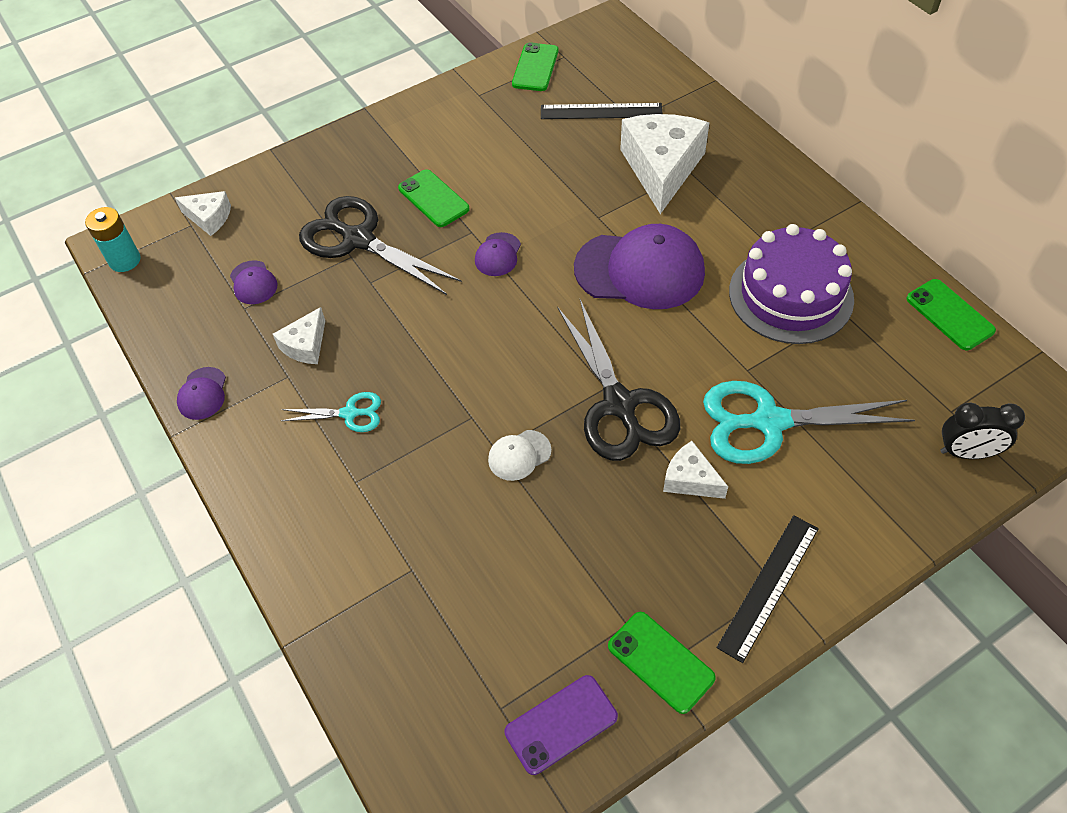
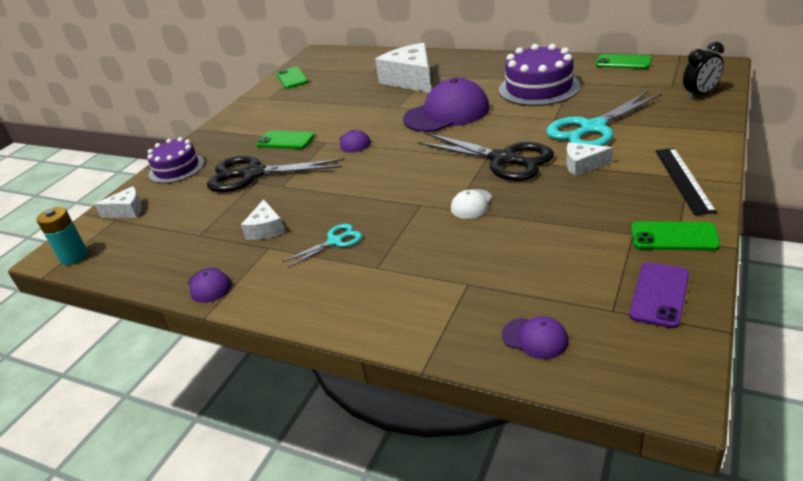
camera: 30 degrees left, 20 degrees down
purple cap [230,260,278,304] -> purple cap moved to [502,316,569,359]
black ruler [541,103,663,119] -> none
none -> purple cake [147,137,205,183]

